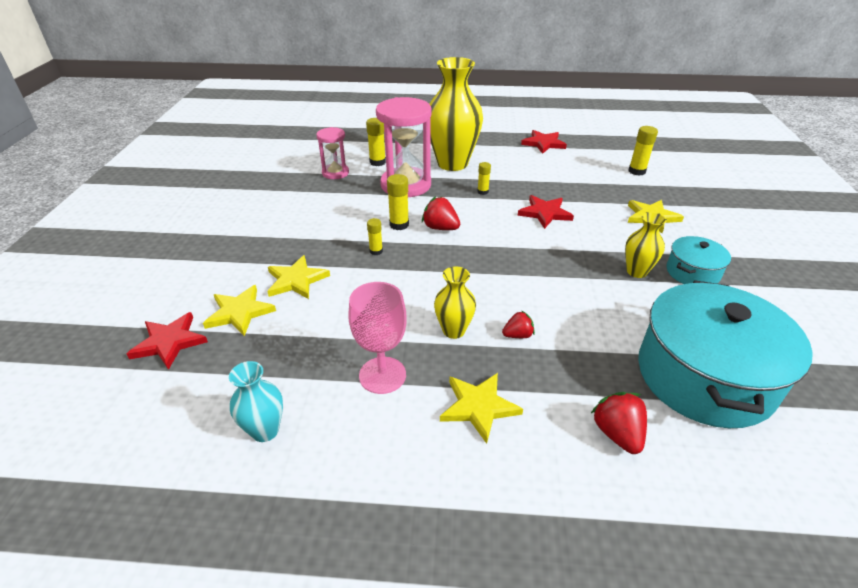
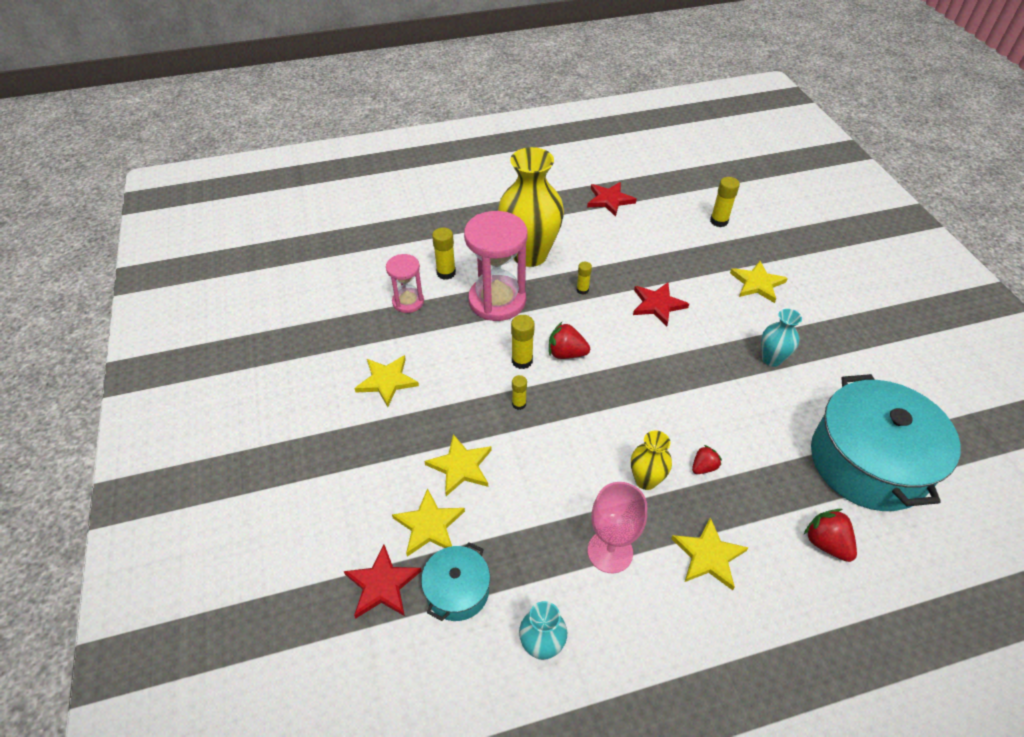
camera: 20 degrees left, 10 degrees up
yellow vase [625,212,667,278] -> turquoise vase [761,309,802,367]
turquoise pot [667,236,731,284] -> turquoise pot moved to [421,542,490,621]
none -> yellow star [354,355,419,407]

